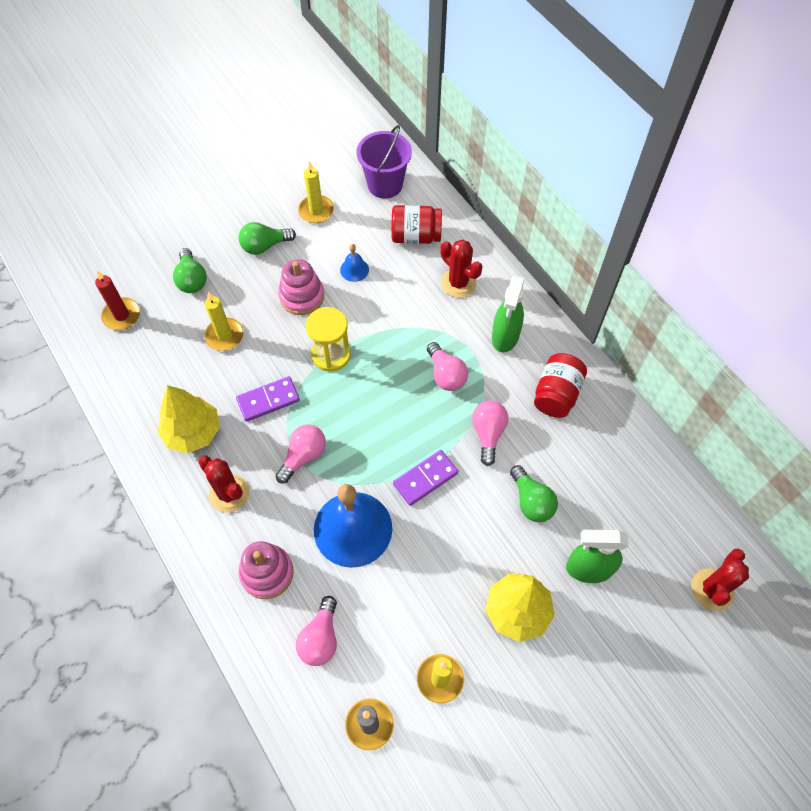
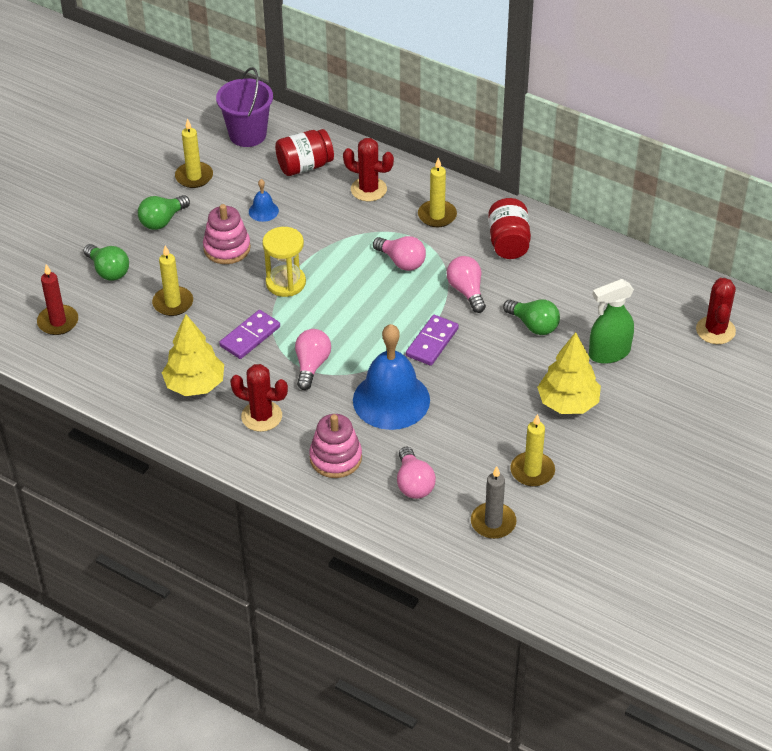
camera: 25 degrees left, 15 degrees down
green spray bottle [492,275,525,352] -> yellow candle [418,157,457,227]

